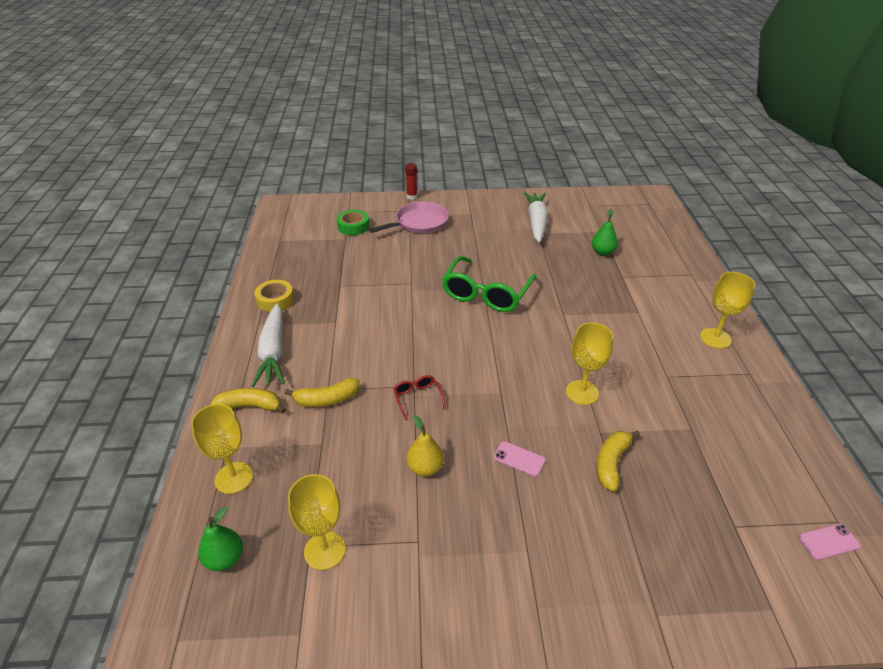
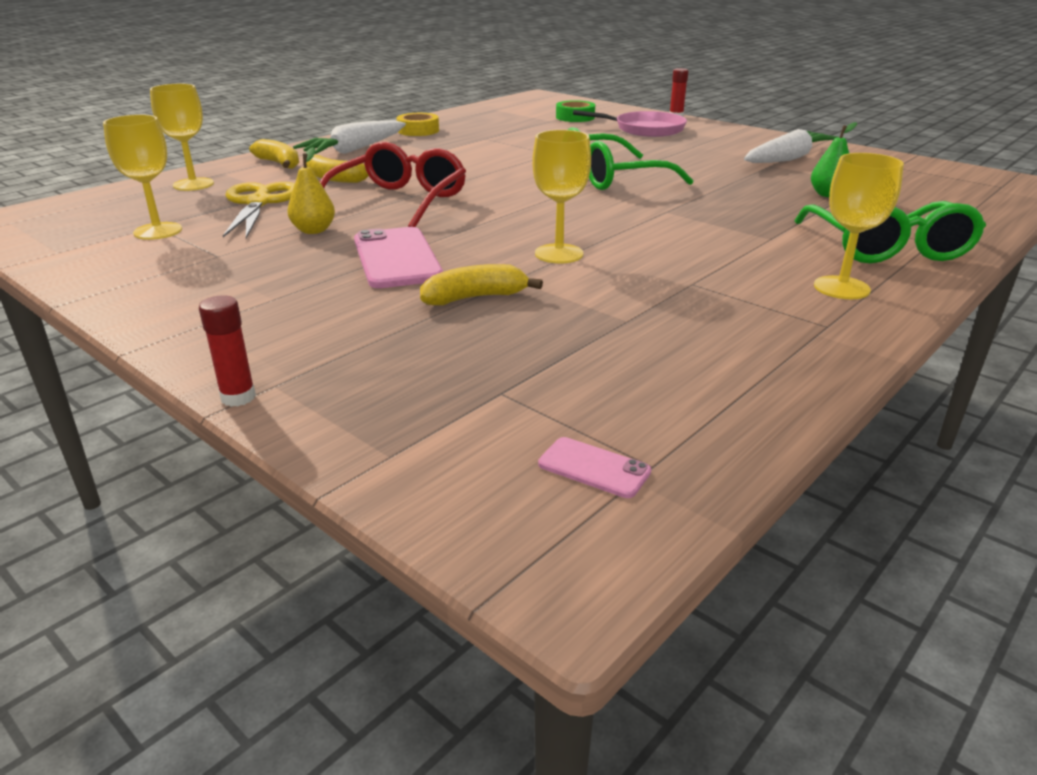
camera: 45 degrees right, 10 degrees down
green pear [198,507,243,571] -> none
red glasses [393,375,446,421] -> red glasses [320,142,466,227], size x2.21
pink phone [493,441,546,477] -> pink phone [354,227,443,288], size x2.06
none -> red glue stick [199,295,256,407]
none -> yellow scissors [223,182,295,238]
none -> green glasses [795,201,986,263]

